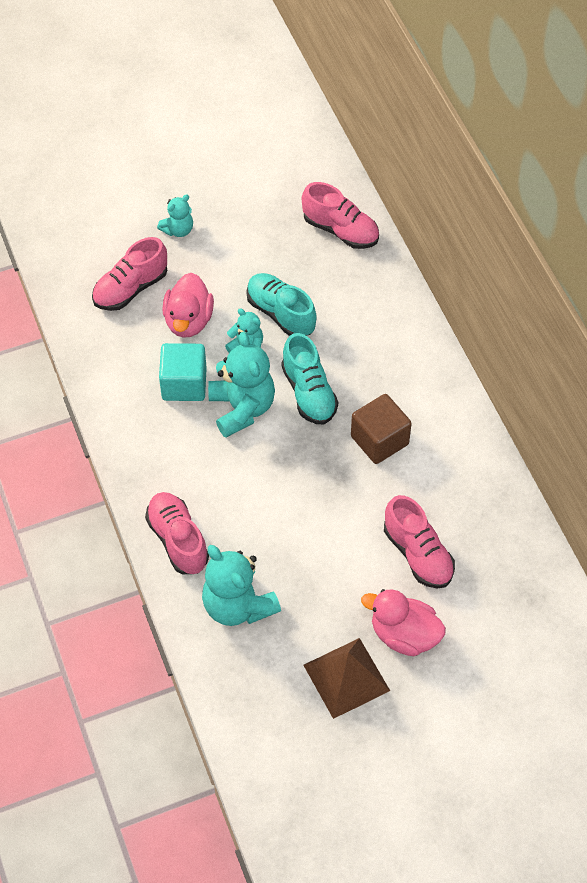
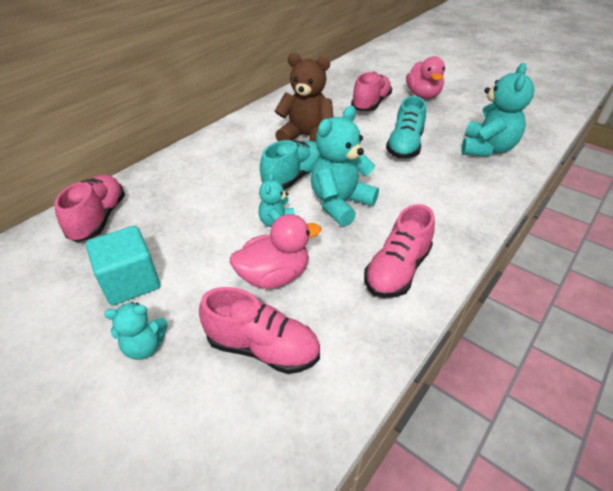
camera: 120 degrees left, 15 degrees down
pink shoe [145,492,209,574] -> pink shoe moved to [364,204,435,298]
turquoise teddy bear [157,194,193,237] -> turquoise teddy bear turned 150 degrees clockwise [104,302,168,360]
turquoise cube [159,343,207,401] -> turquoise cube moved to [86,226,160,305]
turquoise shoe [246,273,317,336] -> turquoise shoe moved to [386,96,426,159]
brown pyramid [303,638,390,719] -> none
brown cube [351,394,412,464] -> brown teddy bear [275,53,333,142]

